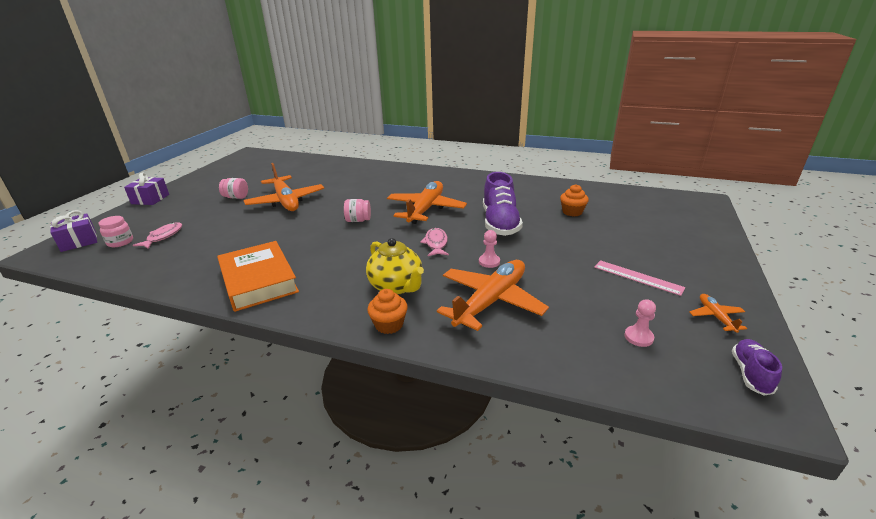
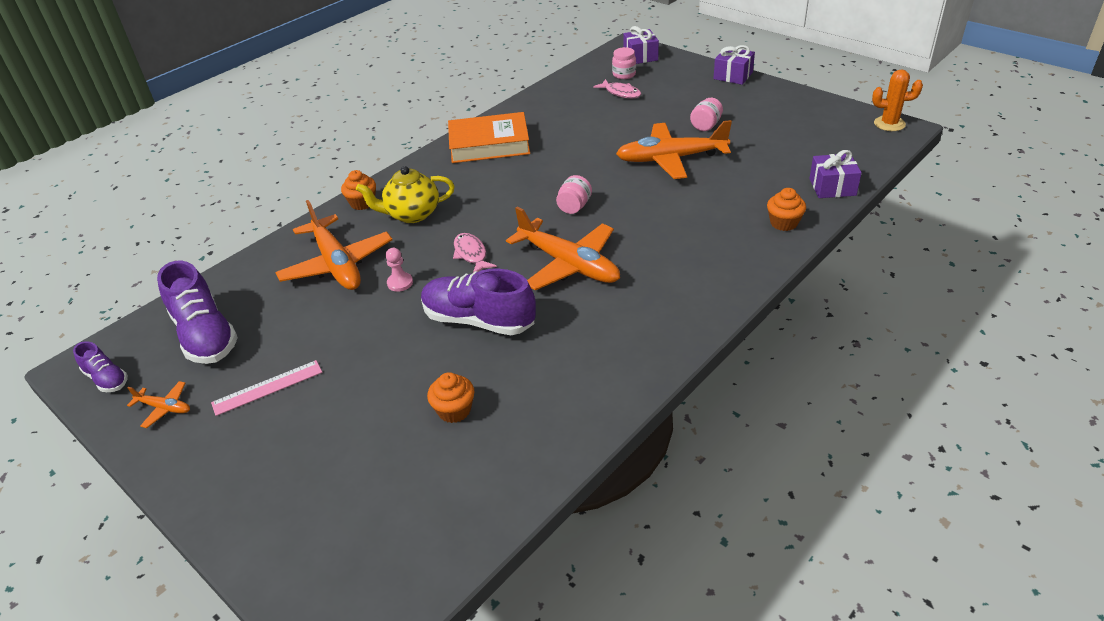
camera: 115 degrees right, 10 degrees up
pink fish [420,228,449,256] -> pink fish turned 135 degrees counterclockwise [453,233,497,273]
pink pawn [624,299,656,347] -> purple shoe [157,261,238,364]
none -> orange cupcake [767,188,806,231]
none -> purple gift [809,150,862,198]
none -> orange cactus [872,69,923,131]

